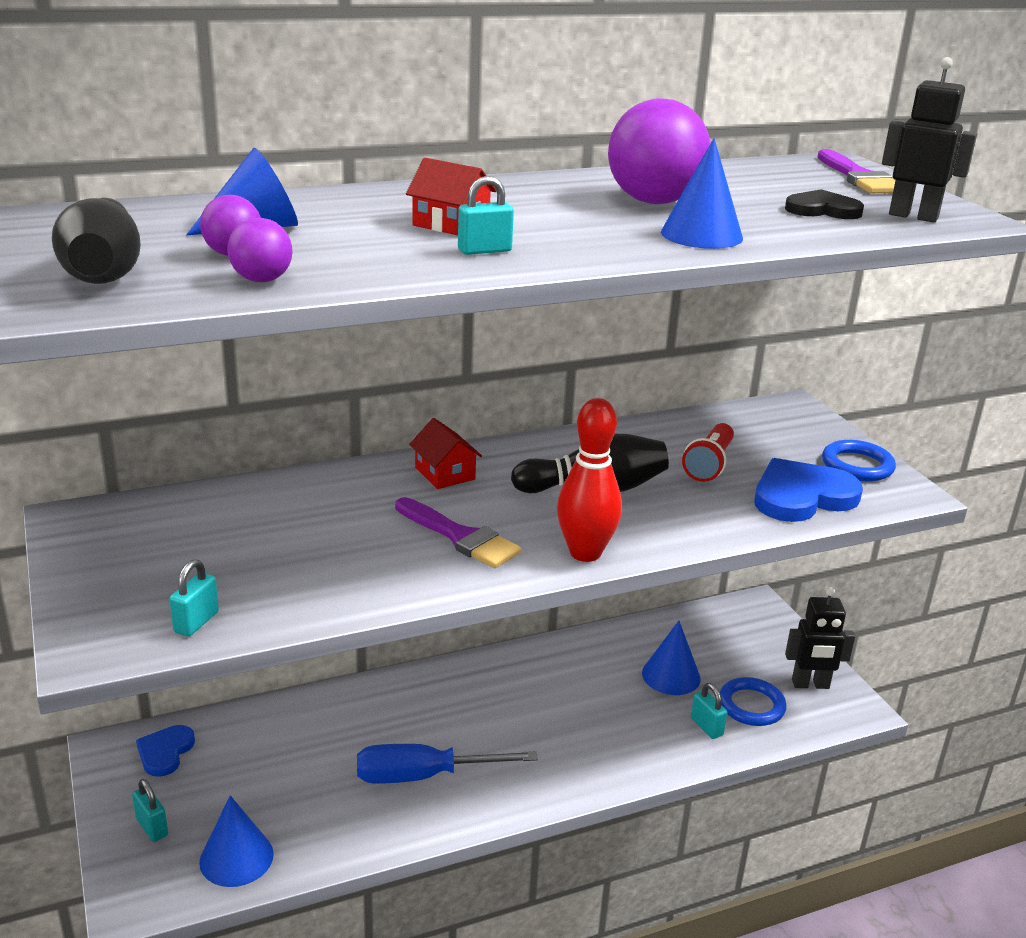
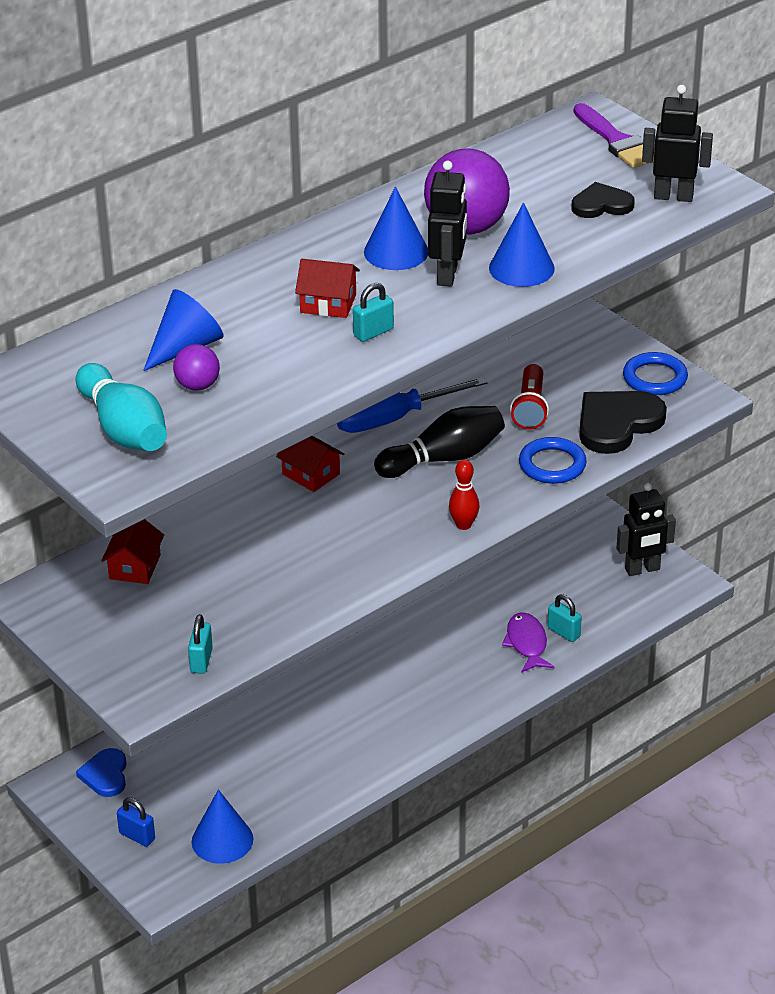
camera: 15 degrees left, 10 degrees up
black bowling pin [52,198,141,284] -> turquoise bowling pin [76,363,167,451]
turquoise padlock [132,779,168,842] -> blue padlock [117,797,155,847]
purple ball [227,218,292,282] -> none
blue screwdriver [357,744,538,784] -> blue screwdriver moved to [337,377,487,433]
purple brush [395,497,521,568] -> none
red bowling pin [557,398,622,562] -> red bowling pin [449,460,479,530], size x0.57
blue cone [642,621,701,695] -> blue cone moved to [364,187,428,270]
blue ring [720,677,787,726] -> blue ring moved to [519,437,587,484]
blue heart [754,458,863,522] -> black heart [579,391,667,454]
none -> red house [101,519,164,584]
none -> black robot [428,161,467,287]
none -> purple fish [502,612,555,673]

